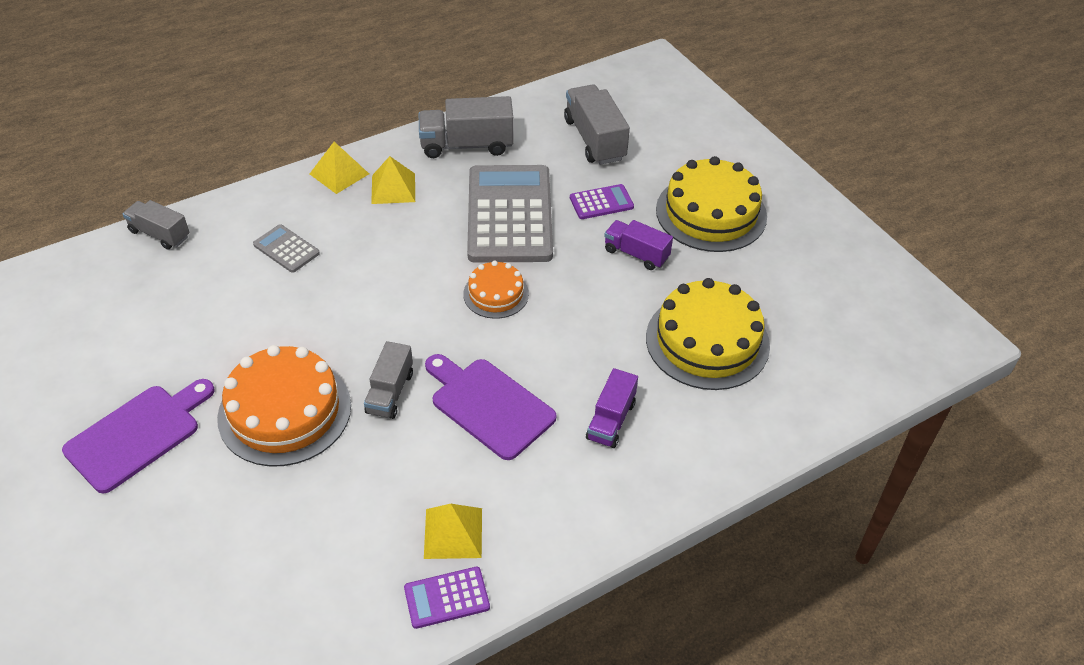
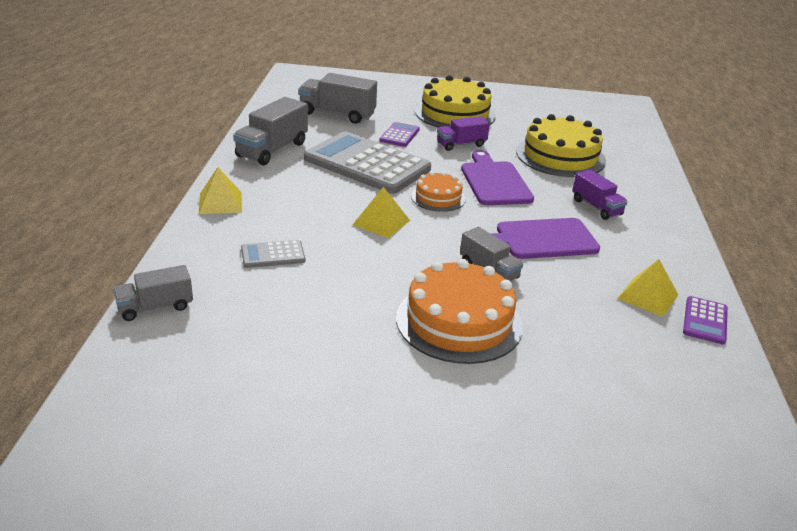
camera: 55 degrees left, 15 degrees down
purple cutting board [62,379,214,494] -> purple cutting board moved to [461,150,534,205]
yellow pyramid [371,156,415,204] -> yellow pyramid moved to [353,187,410,238]

